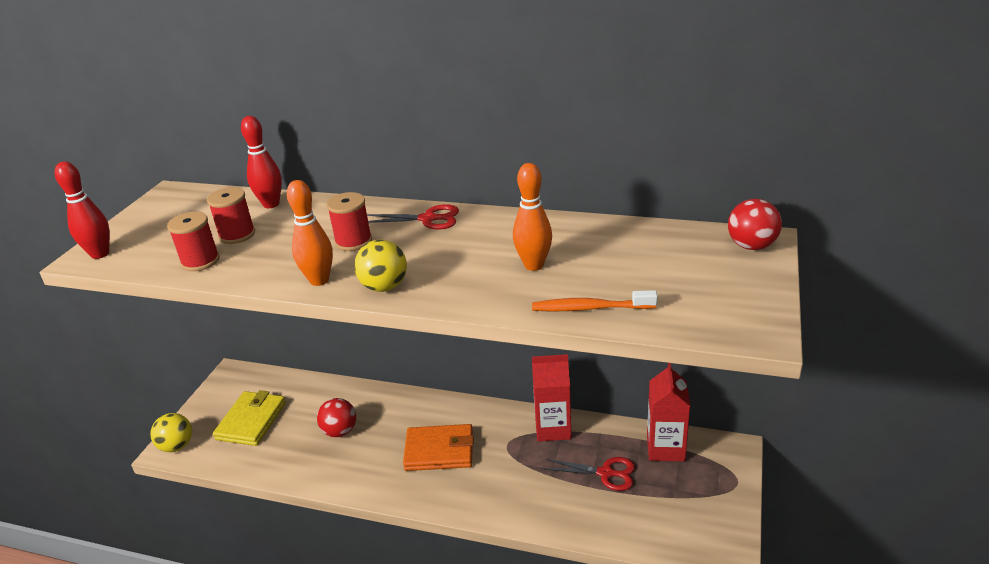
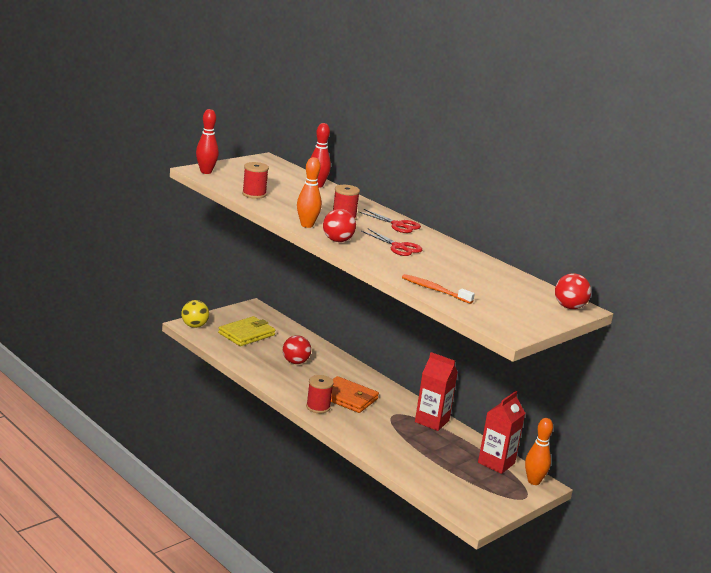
camera: 25 degrees right, 10 degrees down
red spool [207,187,255,244] -> red spool moved to [306,375,334,413]
yellow ball [354,240,407,292] -> red ball [323,209,356,242]
orange bowling pin [513,163,552,271] -> orange bowling pin moved to [525,418,553,485]
red scissors [545,457,635,491] -> red scissors moved to [361,229,422,256]

